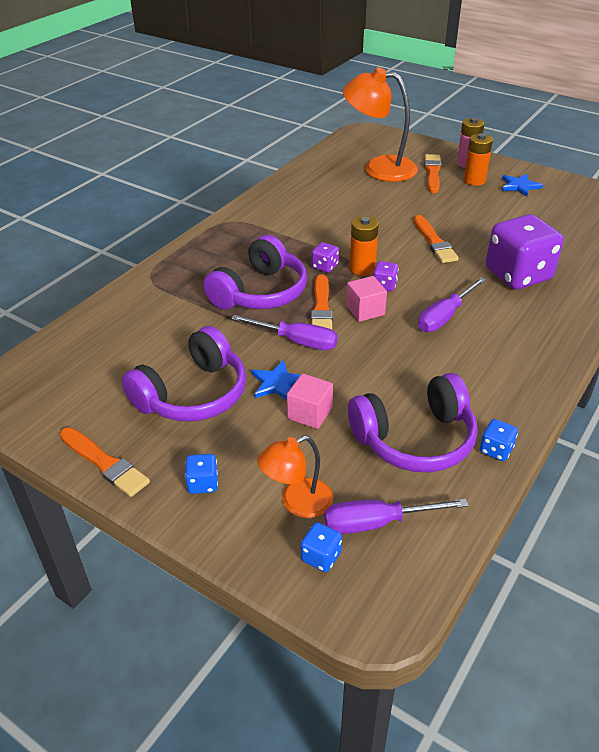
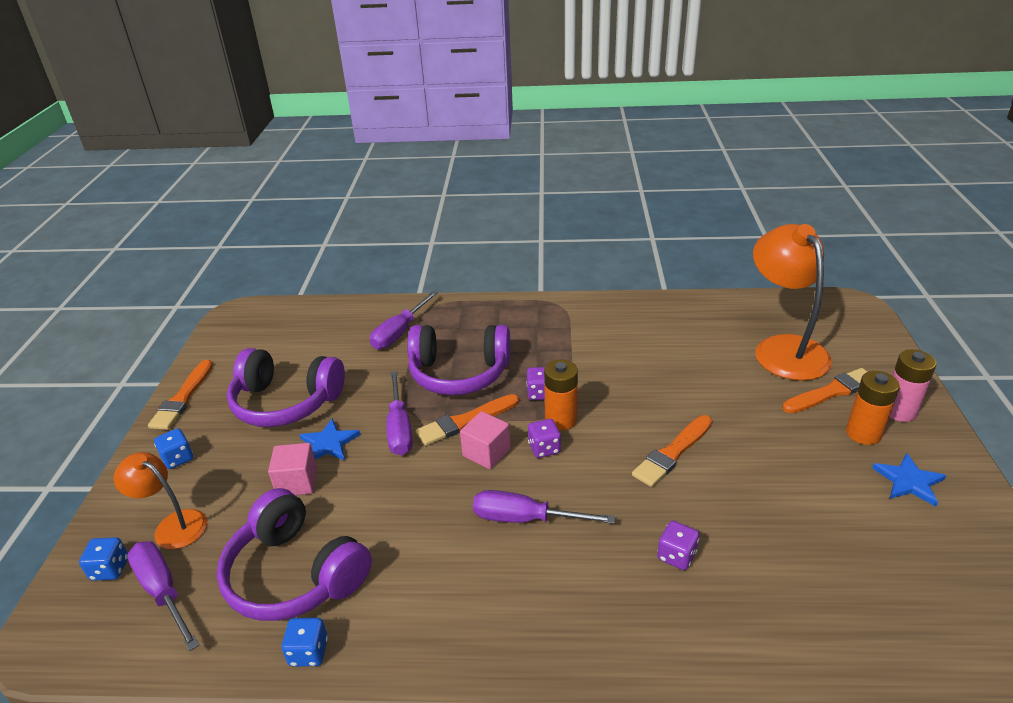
camera: 60 degrees right, 5 degrees down
purple dice [486,214,563,289] -> purple dice [657,521,700,570], size x0.41
none -> purple screwdriver [370,291,438,349]

